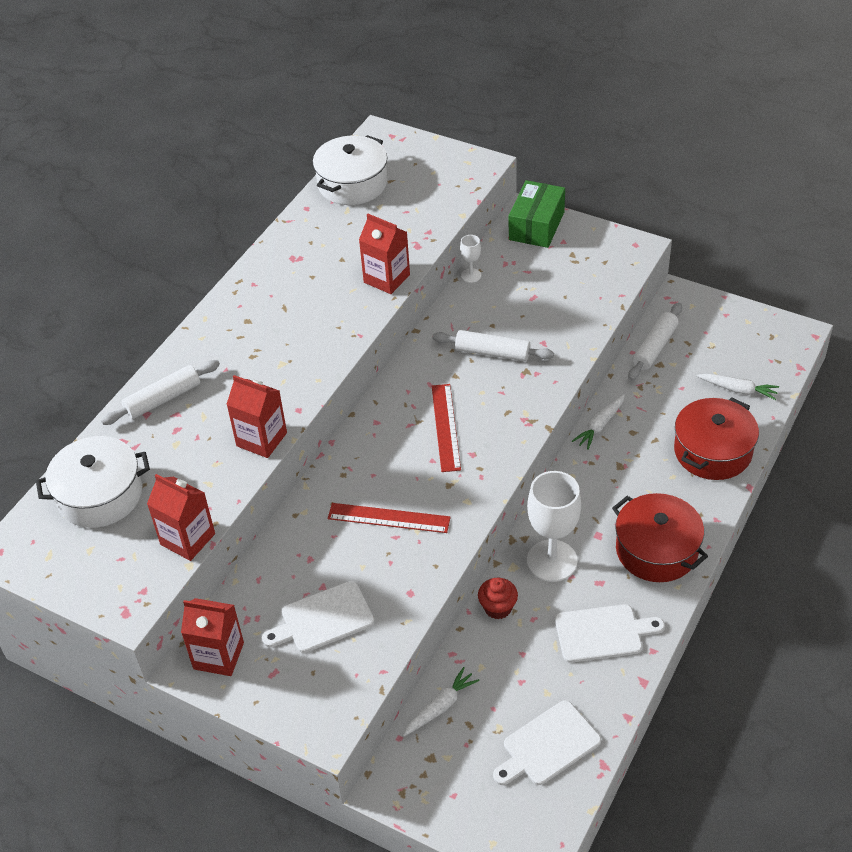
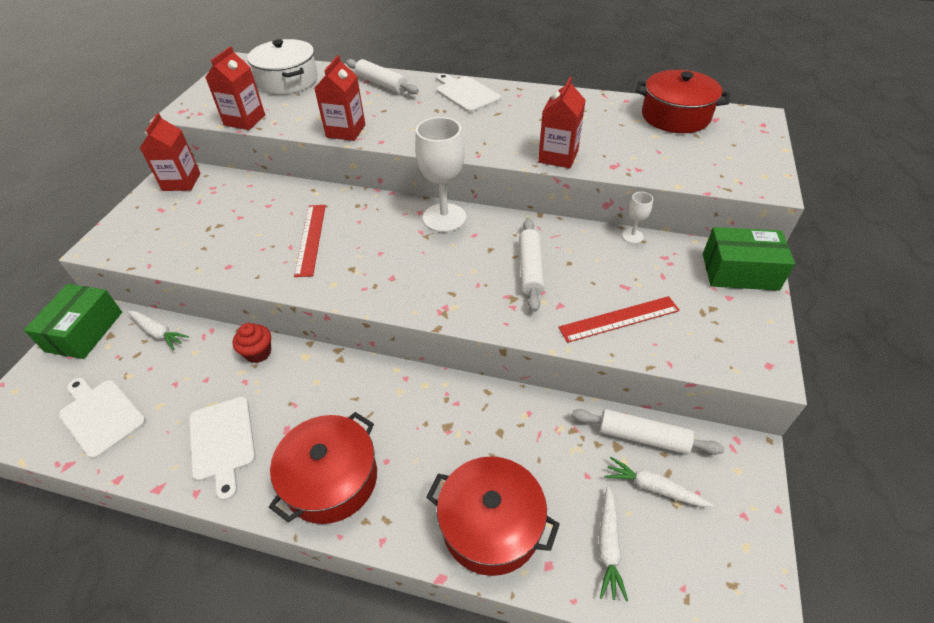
camera: 75 degrees right, 0 degrees up
white cutting board [262,581,375,653] -> white cutting board moved to [437,74,501,113]
white pot [313,135,387,205] -> red pot [636,70,730,133]
red ruler [432,384,461,472] -> red ruler moved to [558,296,680,343]
white goblet [527,471,581,582] -> white goblet moved to [415,117,466,232]
white carrot [572,394,625,450] -> white carrot moved to [605,457,714,507]
none -> green box [24,284,122,359]

